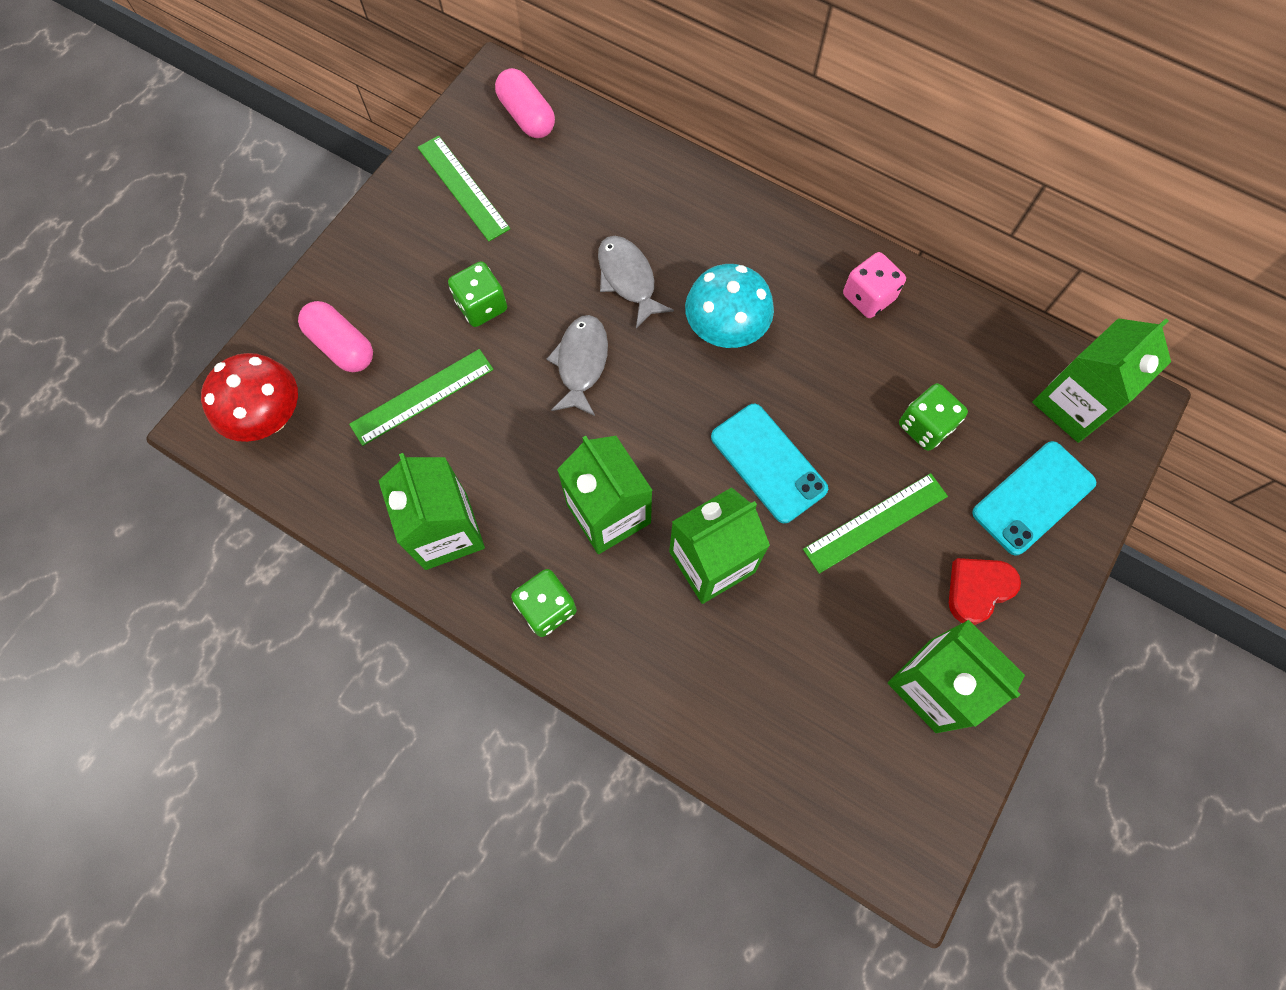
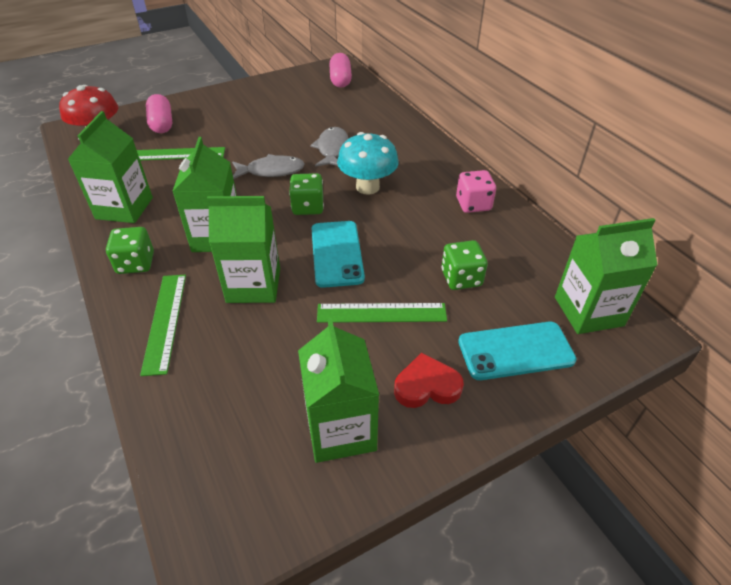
camera: 30 degrees right, 25 degrees down
green ruler [418,135,510,242] -> green ruler moved to [140,275,186,376]
green dice [448,261,507,327] -> green dice moved to [289,173,324,215]
grey fish [546,315,608,416] -> grey fish turned 45 degrees clockwise [232,154,305,179]

